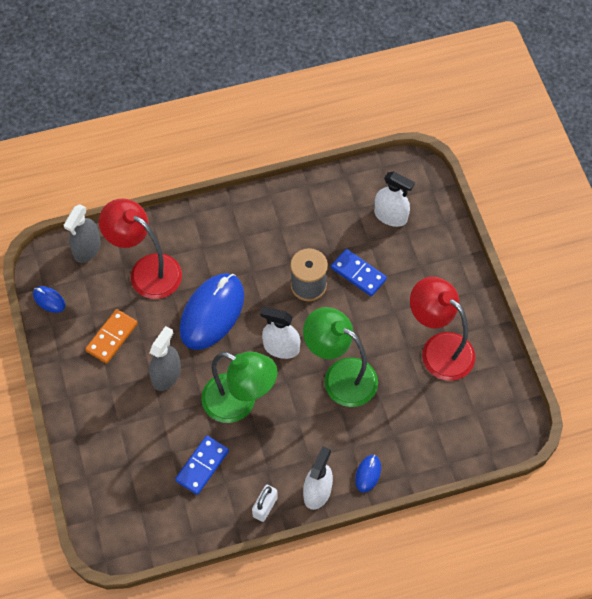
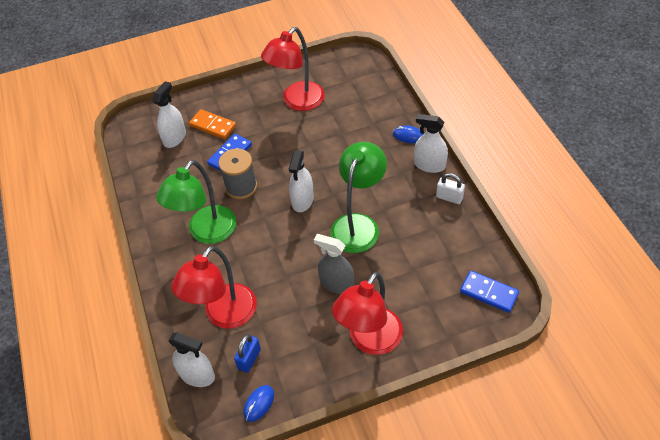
camera: 90 degrees left, 10 degrees down
grey spray bottle [64,204,101,263] -> white spray bottle [169,332,215,387]
orange domino [85,309,138,364] -> orange domino moved to [189,109,236,139]
blue domino [175,436,229,495] -> blue domino moved to [460,271,519,313]
blue mouse [180,273,244,350] -> none
green lamp [303,307,378,407] -> green lamp moved to [156,160,236,244]
none -> blue padlock [234,334,261,373]
none -> red lamp [332,272,403,355]

